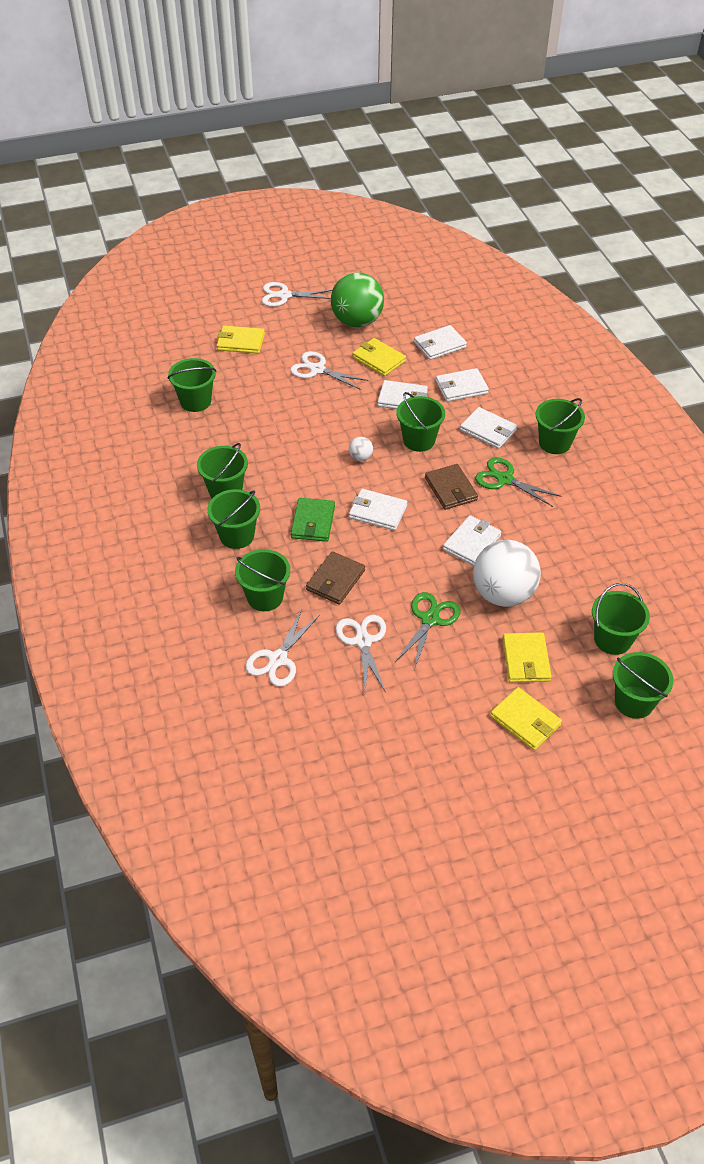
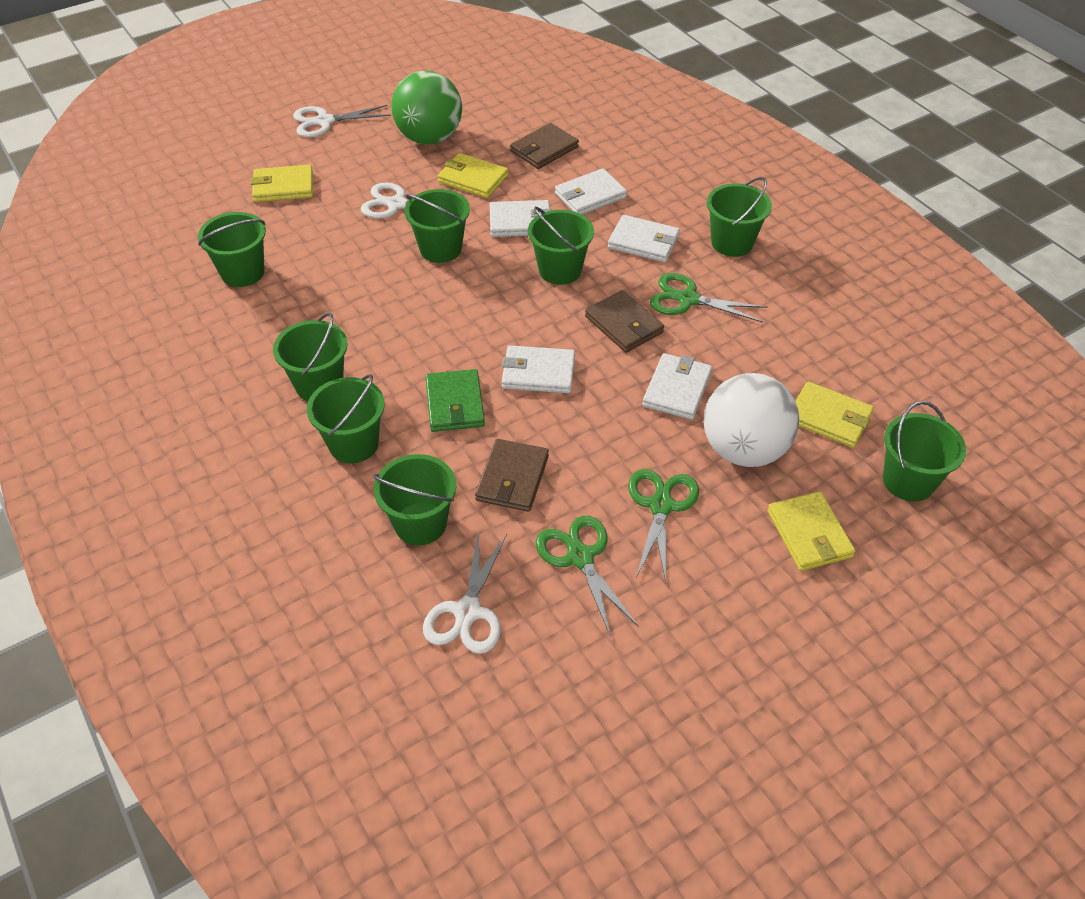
camera: 15 degrees left, 0 degrees up
white scissors [336,615,386,693] -> green scissors [535,516,639,637]
white ball [349,437,373,461] -> none
white wallet [414,325,467,360] -> brown wallet [510,123,579,169]
yellow wallet [490,687,562,750] -> yellow wallet moved to [795,381,874,448]
green bucket [613,652,673,719] -> green bucket moved to [405,189,470,263]

